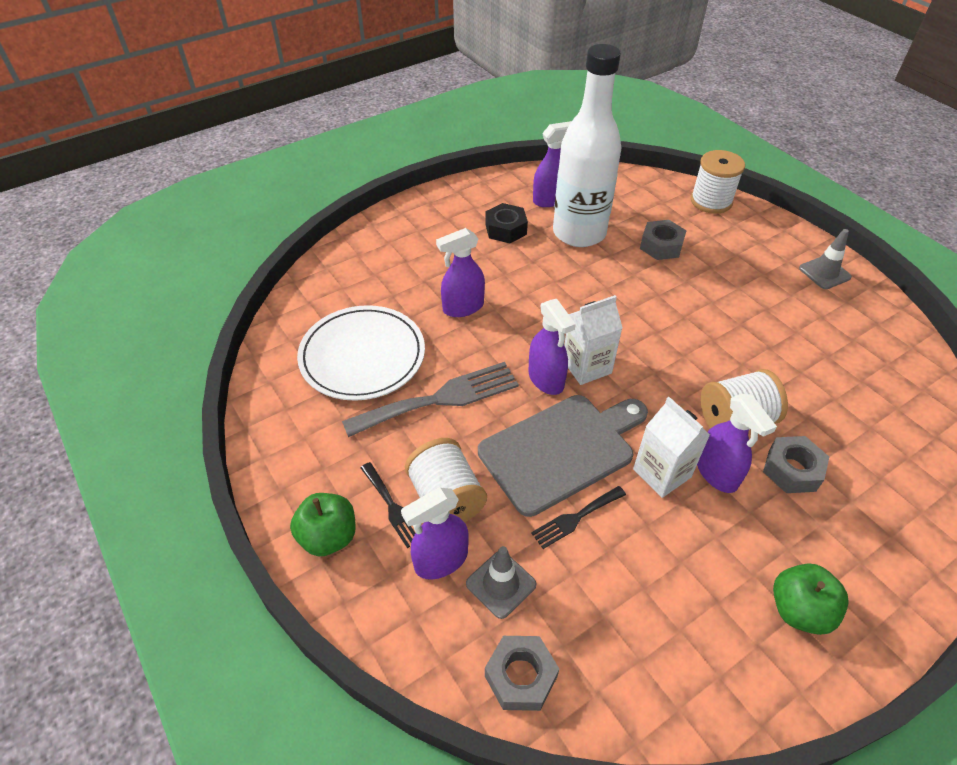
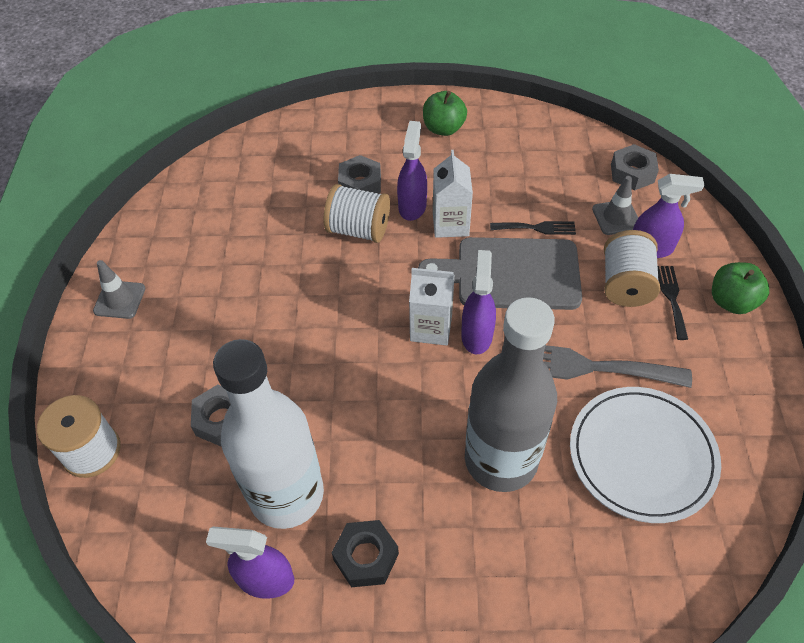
camera: 145 degrees left, 5 degrees up
purple spray bottle [436,228,485,317] -> grey bottle [465,297,557,492]

